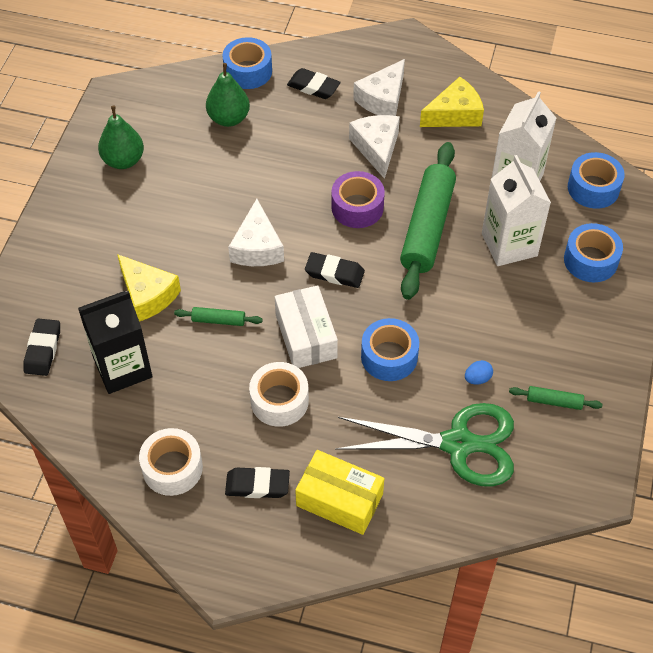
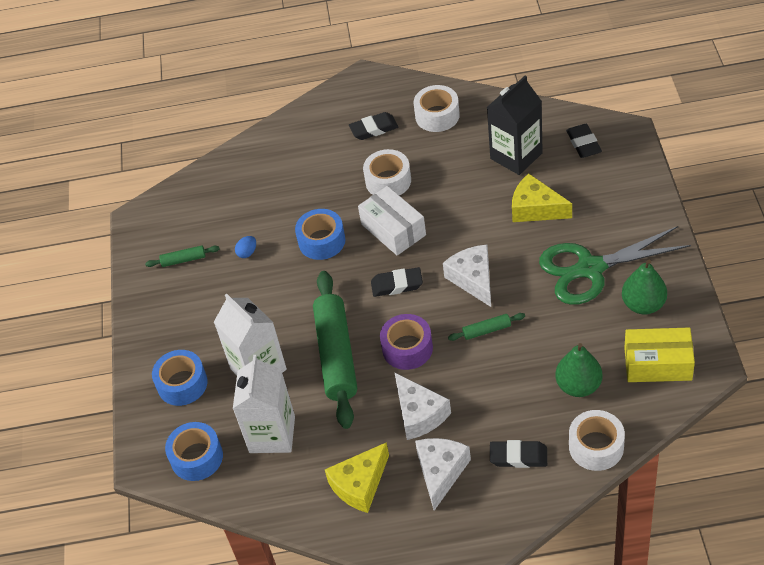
camera: 165 degrees right, 5 degrees down
green rolling pin [174,307,263,326] -> green rolling pin moved to [448,313,525,341]
blue tape [222,37,272,89] -> white tape [569,410,625,471]
yellow box [295,450,384,535] -> yellow box moved to [624,328,695,382]
green scissors [335,403,514,487] -> green scissors moved to [539,226,691,305]

